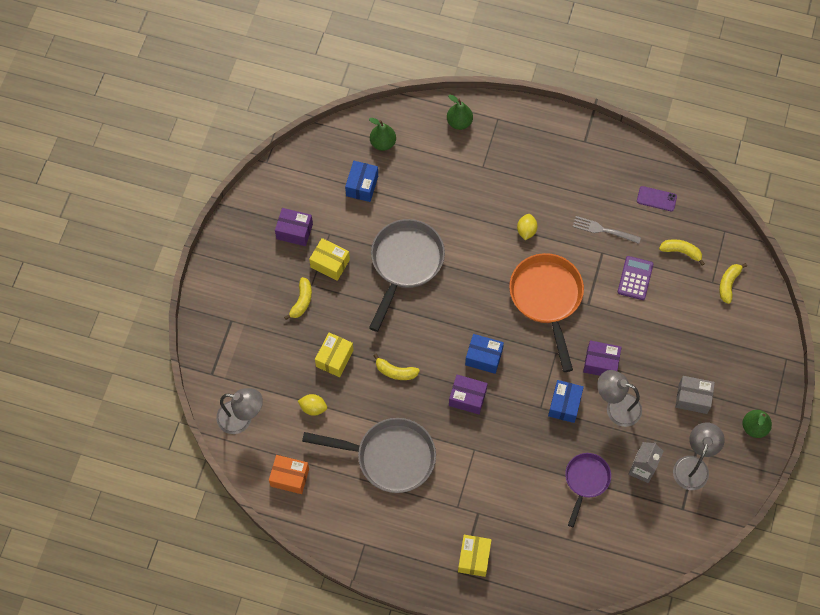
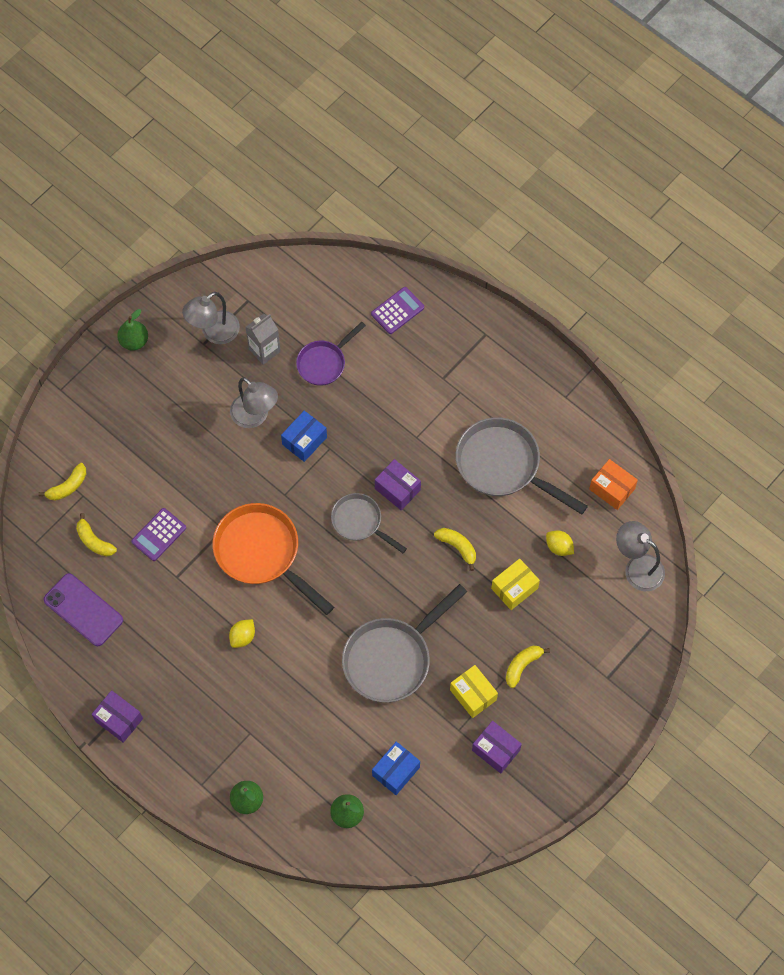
camera: 155 degrees left, 0 degrees up
yellow box [458,535,492,577] -> none
blue box [465,334,504,374] -> grey pan [331,493,407,553]
orange pan [509,253,584,372] -> orange pan turned 120 degrees clockwise [213,503,334,615]
grey fork [572,216,641,244] -> none
purple box [583,340,622,376] -> purple box moved to [92,690,143,743]
purple phone [637,186,677,211] -> purple phone [43,573,123,646], size x1.72
grey box [675,376,715,414] -> none
none -> purple calculator [371,287,424,334]

